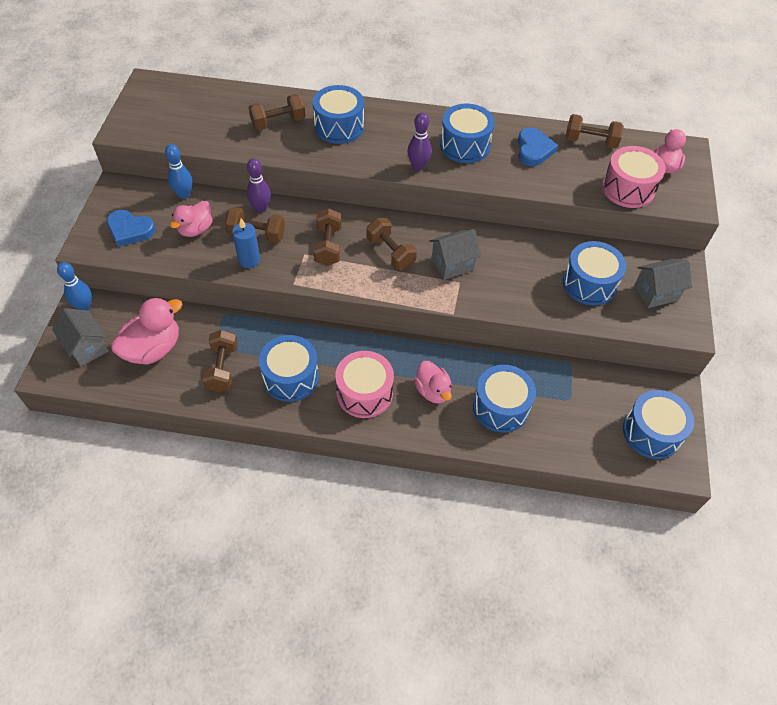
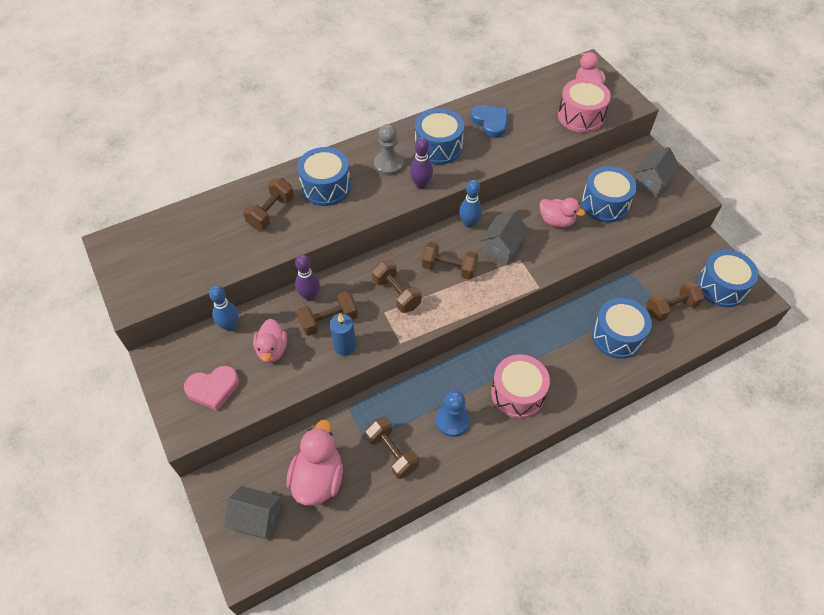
camera: 35 degrees left, 0 degrees up
blue bowling pin [57,262,92,311] -> blue bowling pin moved to [459,180,482,228]
blue heart [107,210,155,247] -> pink heart [184,366,239,411]
blue drum [259,335,319,402] -> blue pawn [436,390,470,437]
pink duck [414,361,452,404] -> pink duck moved to [539,198,585,227]
brown dumbbell [566,114,624,149] -> brown dumbbell moved to [646,281,704,321]
none -> grey pawn [374,124,404,176]

